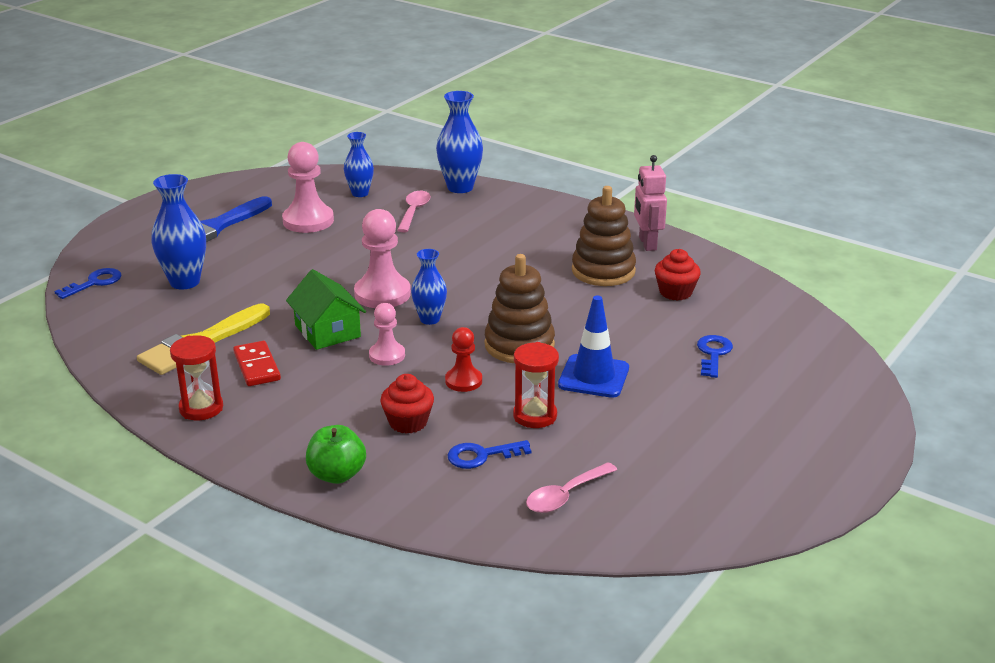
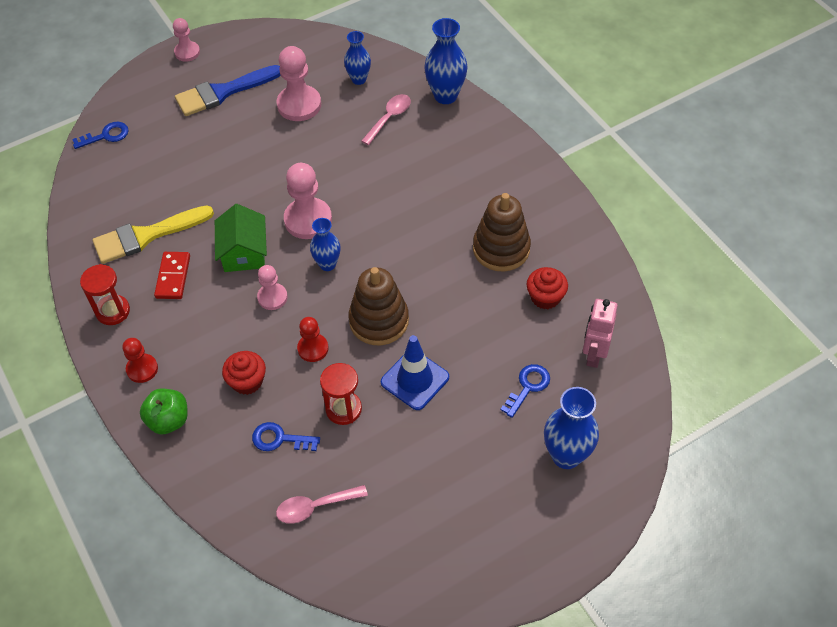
camera: 25 degrees right, 25 degrees up
blue vase [151,174,206,289] -> blue vase moved to [544,387,599,469]
pink robot [634,155,667,251] -> pink robot moved to [583,299,618,368]
none -> red pawn [122,338,158,383]
none -> pink pawn [173,18,200,62]

